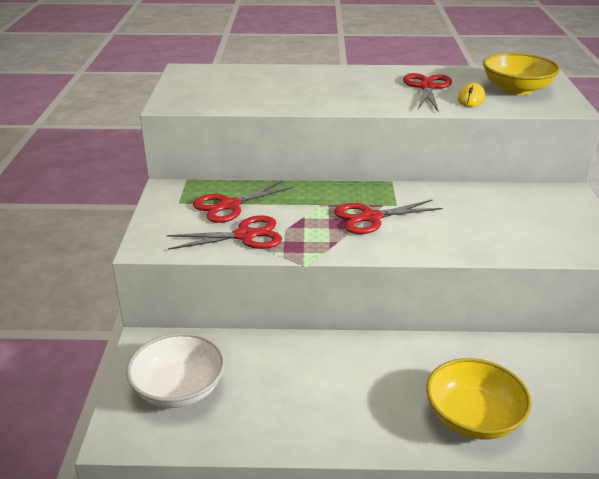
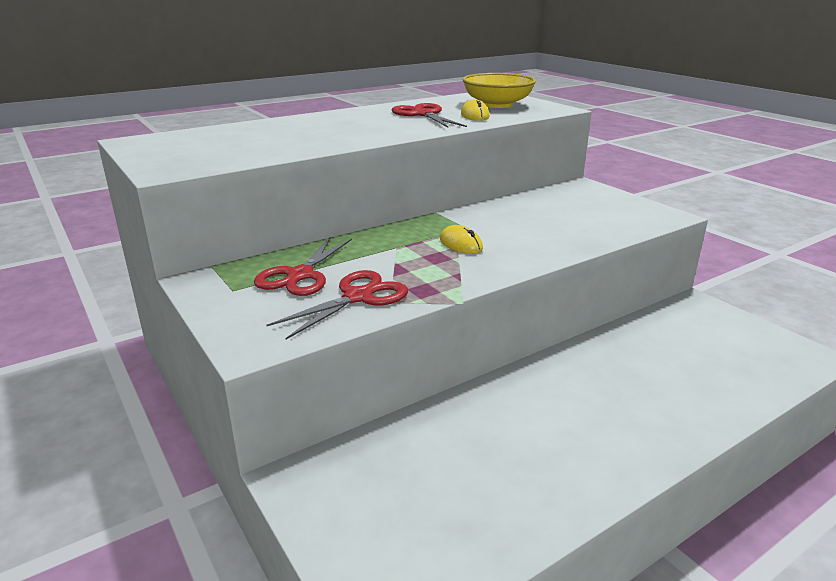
camera: 35 degrees left, 5 degrees down
white bowl [126,333,225,408] -> none
red scissors [334,199,442,234] -> yellow mouse [440,225,483,254]
yellow bowl [426,358,532,440] -> none

